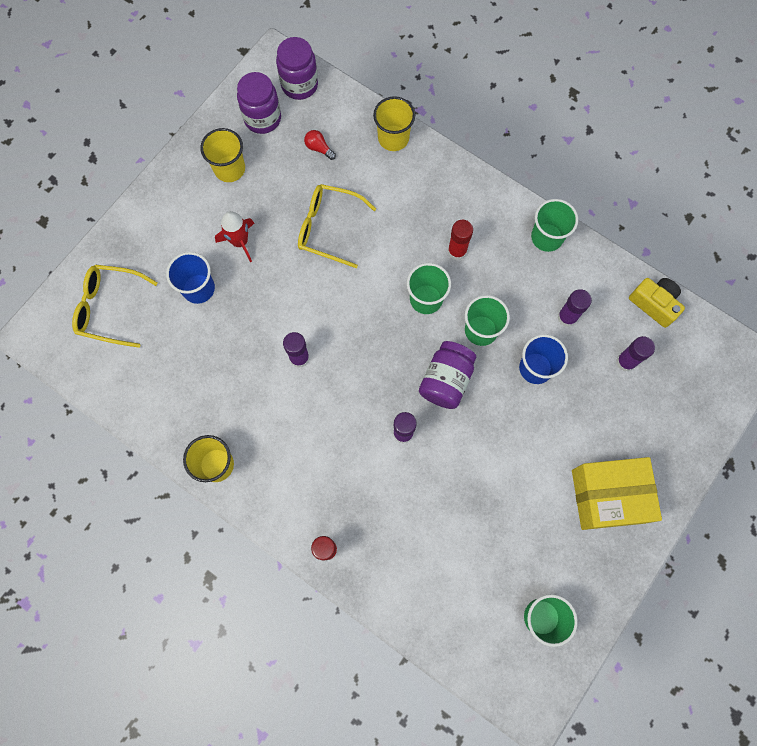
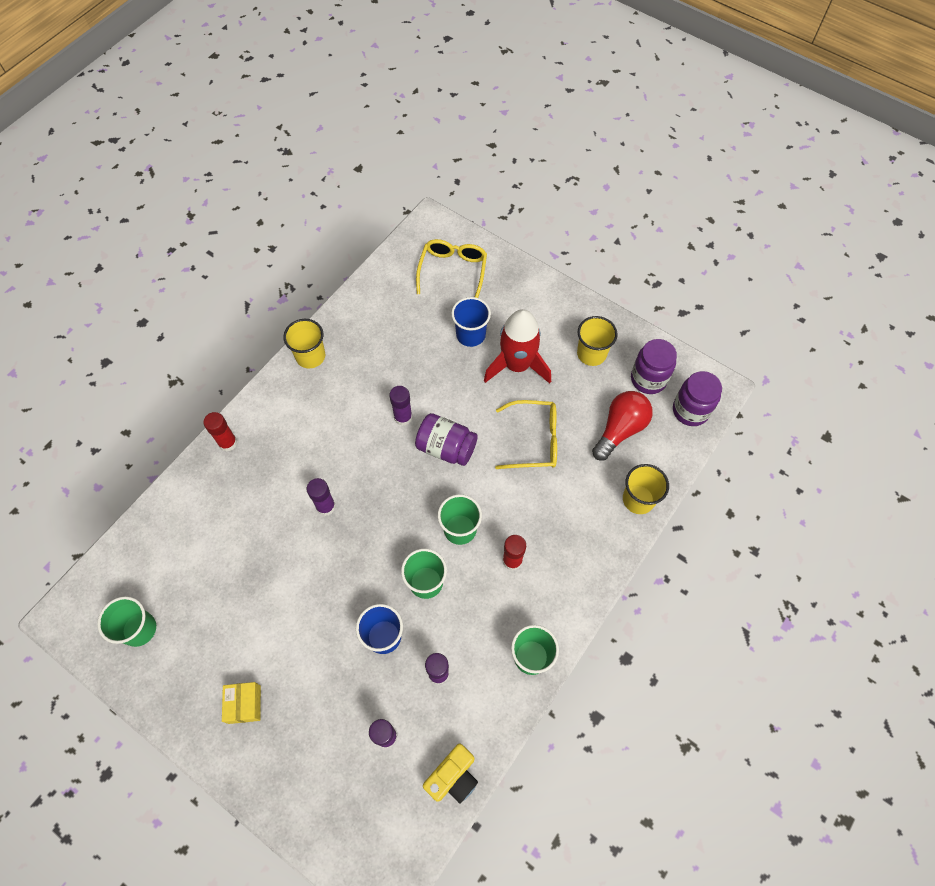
camera: 90 degrees right, 10 degrees down
red rocket [215,211,254,262] -> red rocket [484,309,551,383], size x1.66
yellow glasses [298,184,376,268] -> yellow glasses turned 75 degrees clockwise [495,400,557,469]
red light bulb [304,130,336,160] -> red light bulb [592,391,652,461], size x2.15
purple jar [419,341,476,409] -> purple jar moved to [415,413,478,466]
yellow box [572,457,662,530] -> yellow box [222,682,261,724], size x0.51

